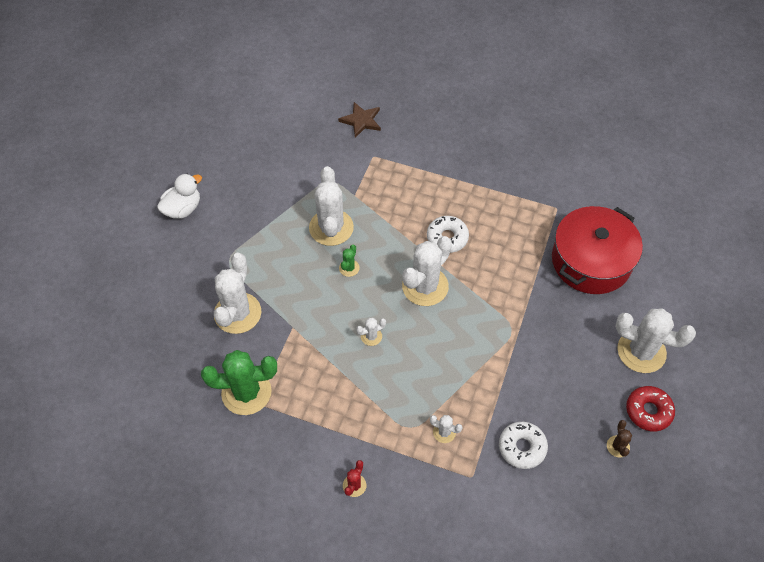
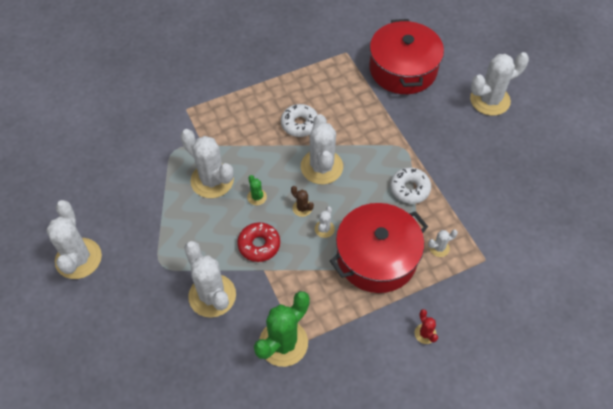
camera: 45 degrees left, 0 degrees up
white duck [157,174,202,219] -> white cactus [46,200,102,279]
brown star [338,102,381,138] -> none
white donut [499,422,548,469] -> white donut moved to [390,167,431,204]
brown cactus [607,420,632,457] -> brown cactus moved to [291,186,314,217]
red donut [626,386,675,432] -> red donut moved to [237,222,280,262]
none -> red pot [330,203,428,293]

